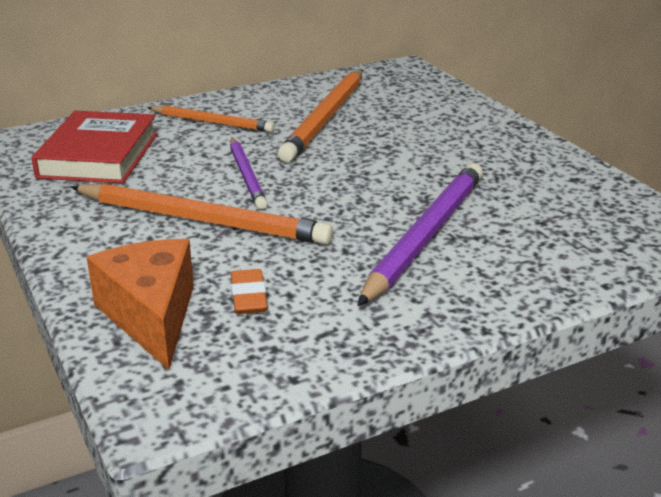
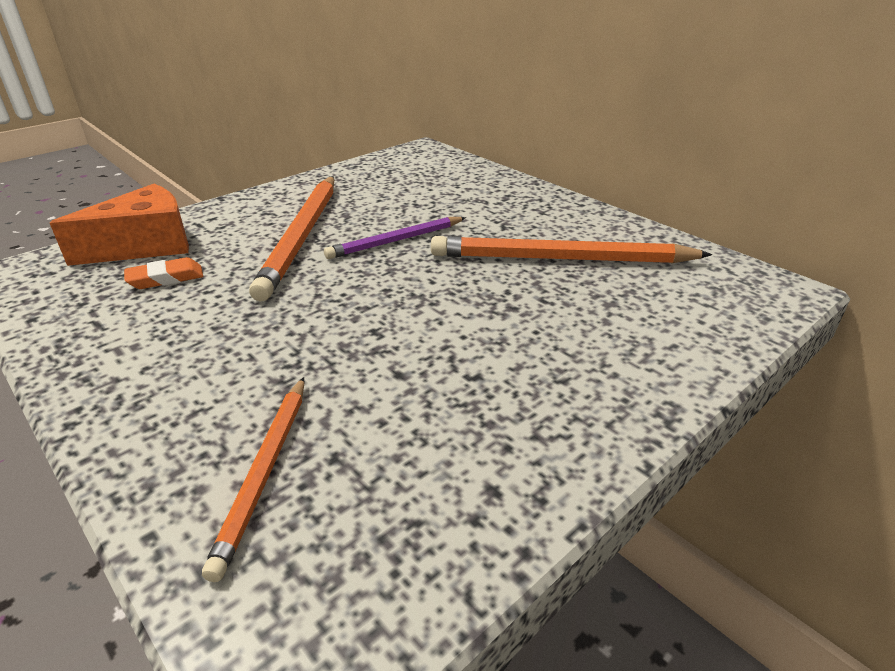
camera: 75 degrees right, 5 degrees up
red book [31,111,157,183] -> none
orange pencil [147,105,274,132] -> orange pencil moved to [202,377,304,582]
purple pencil [357,163,483,306] -> none

